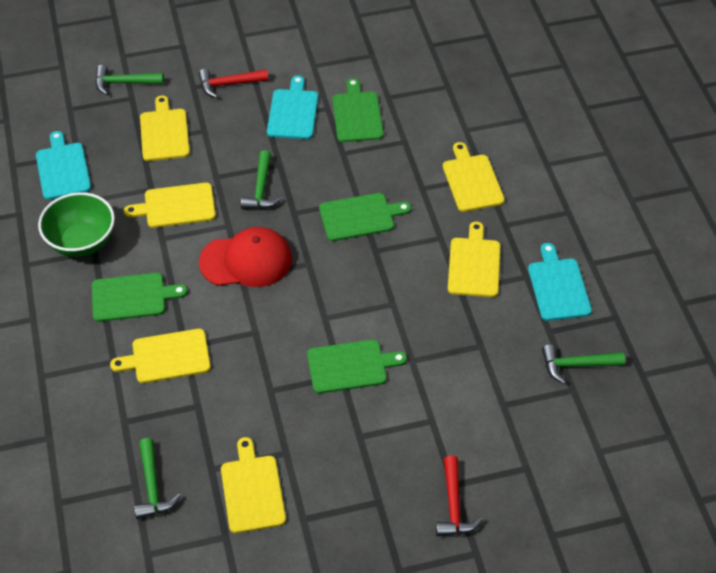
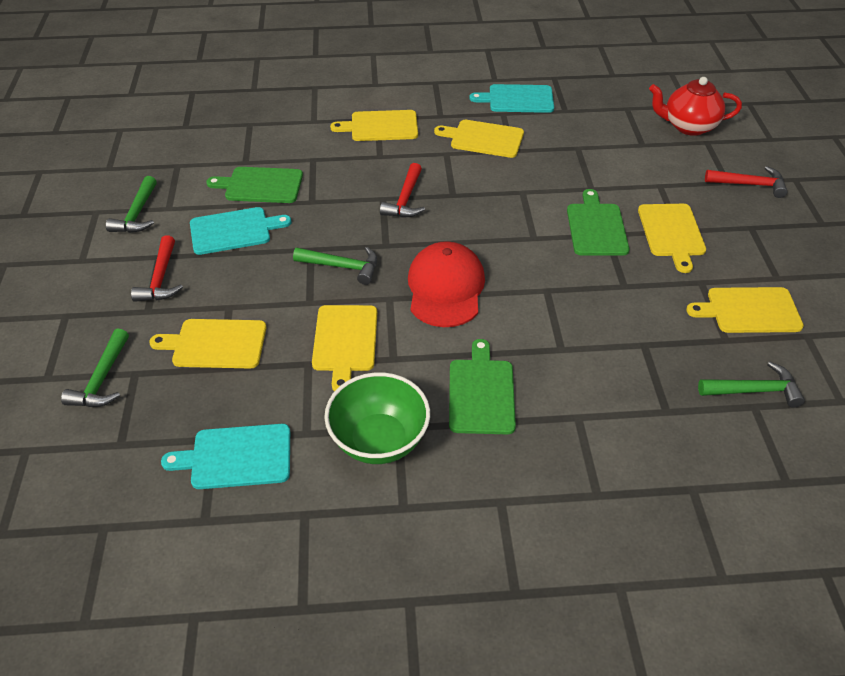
camera: 80 degrees left, 5 degrees down
yellow cutting board [110,329,211,383] -> yellow cutting board moved to [638,204,706,273]
turquoise cutting board [267,76,318,139] -> turquoise cutting board turned 150 degrees clockwise [190,207,292,255]
green cutting board [319,193,411,241] -> red hammer [380,163,425,218]
green hammer [542,345,625,384] -> green hammer moved to [106,176,157,233]
none -> red teapot [649,77,742,136]

